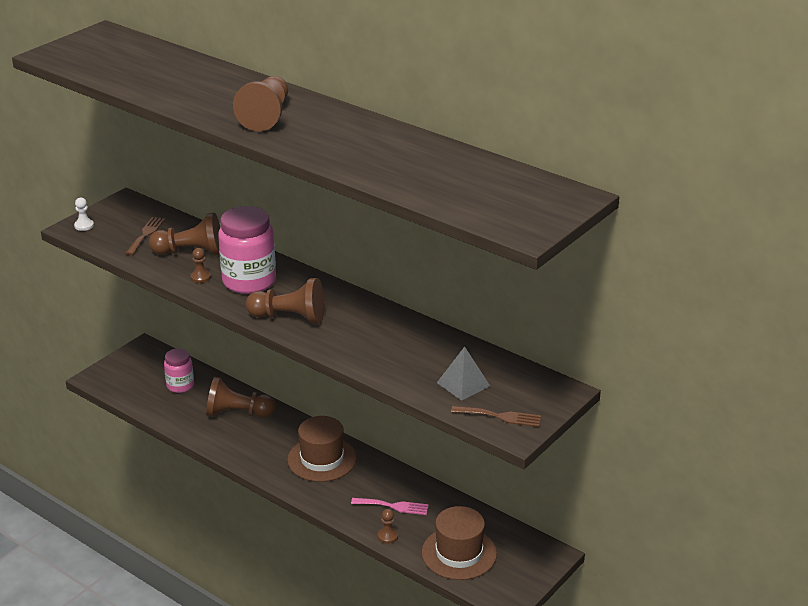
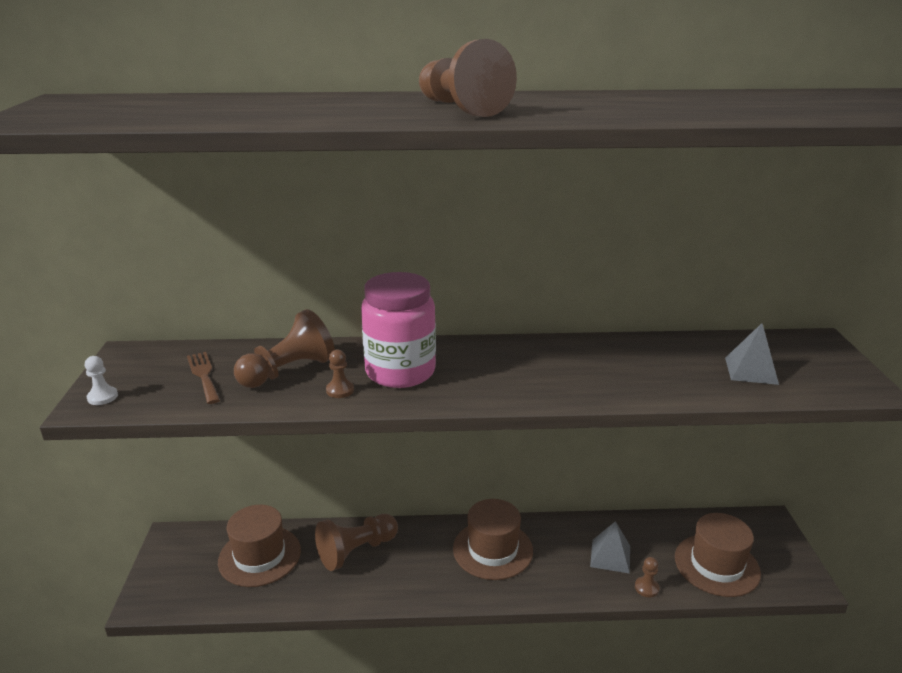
camera: 40 degrees left, 5 degrees down
pink jar [164,348,194,393] -> brown hat [218,505,301,587]
brown pawn [246,278,325,324] -> none
pink fork [351,498,429,515] -> grey pyramid [590,521,630,574]
brown fork [451,406,541,427] -> none

